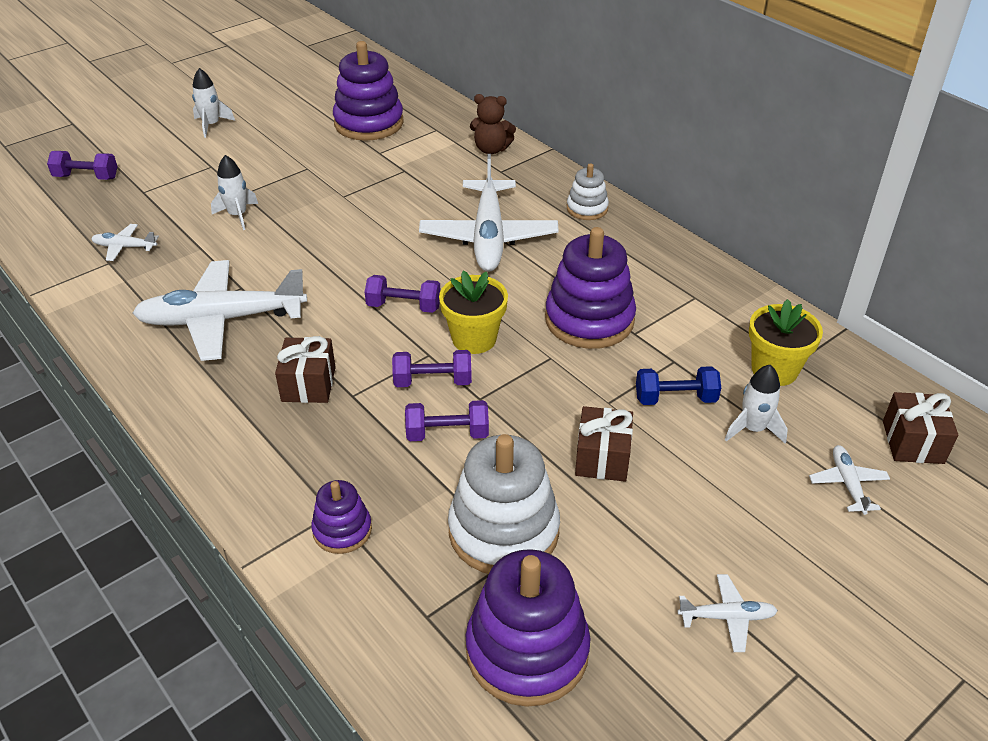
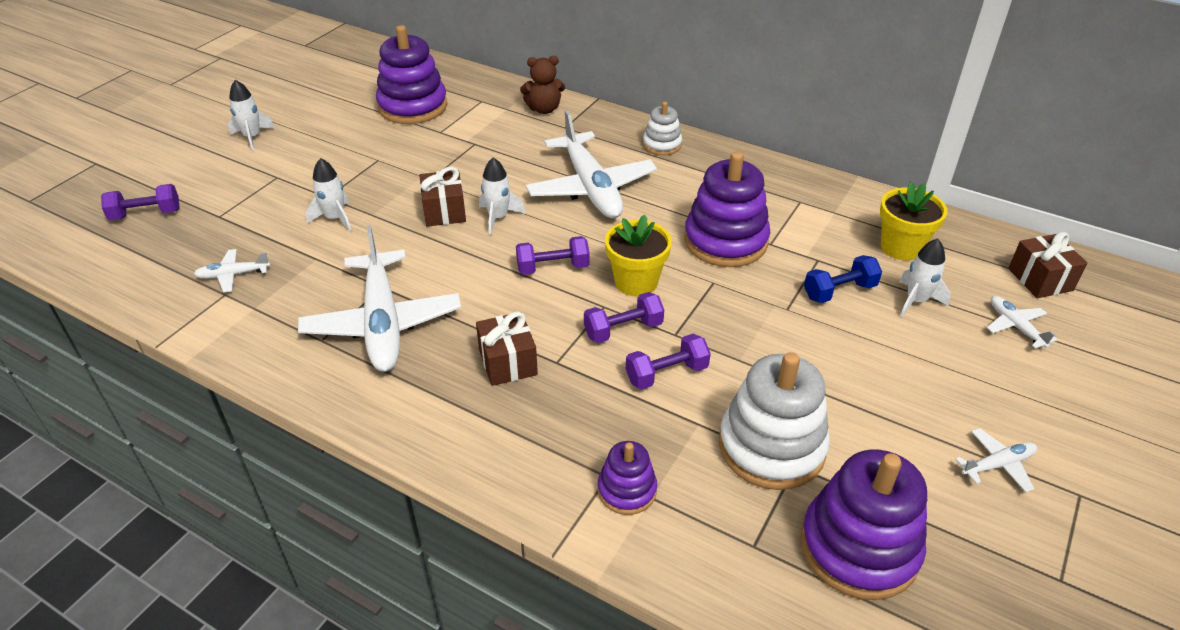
camera: 20 degrees left, 0 degrees up
white plane [132,260,307,361] -> white plane turned 75 degrees counterclockwise [298,226,461,372]
brown gift [575,406,633,482] -> brown gift moved to [419,167,466,227]
none -> white rocket [479,157,526,235]

